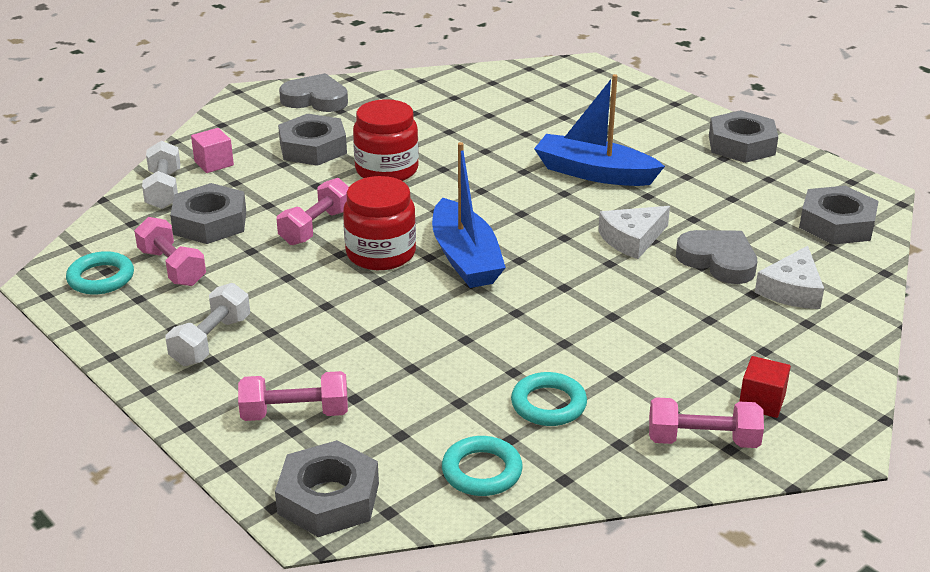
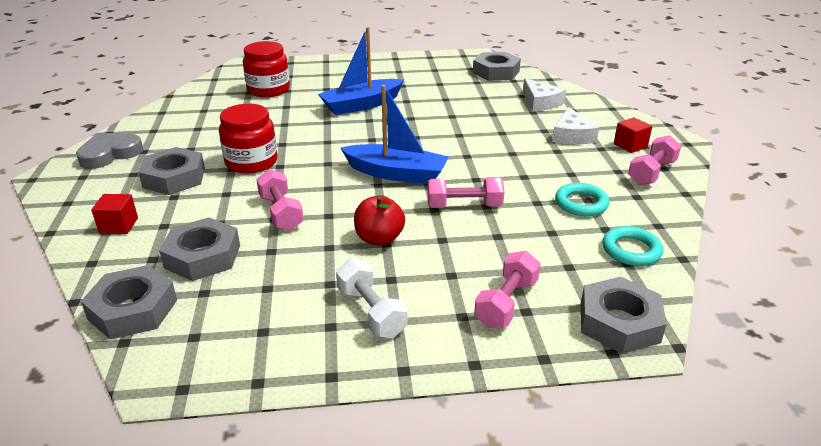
camera: 55 degrees left, 0 degrees up
turquoise ring [66,251,134,295] -> none
pink dumbbell [134,217,206,286] -> pink dumbbell moved to [428,178,504,208]
white dumbbell [142,141,180,209] -> none
pink cube [191,128,234,173] -> red cube [91,194,138,234]
red jar [343,176,416,270] -> red jar moved to [243,41,290,97]
white cheese [598,206,670,259] -> white cheese moved to [552,107,599,144]
grey heart [676,230,757,284] -> none
grey nut [709,110,778,163] -> grey nut moved to [81,265,177,340]
none -> red apple [354,195,405,246]

